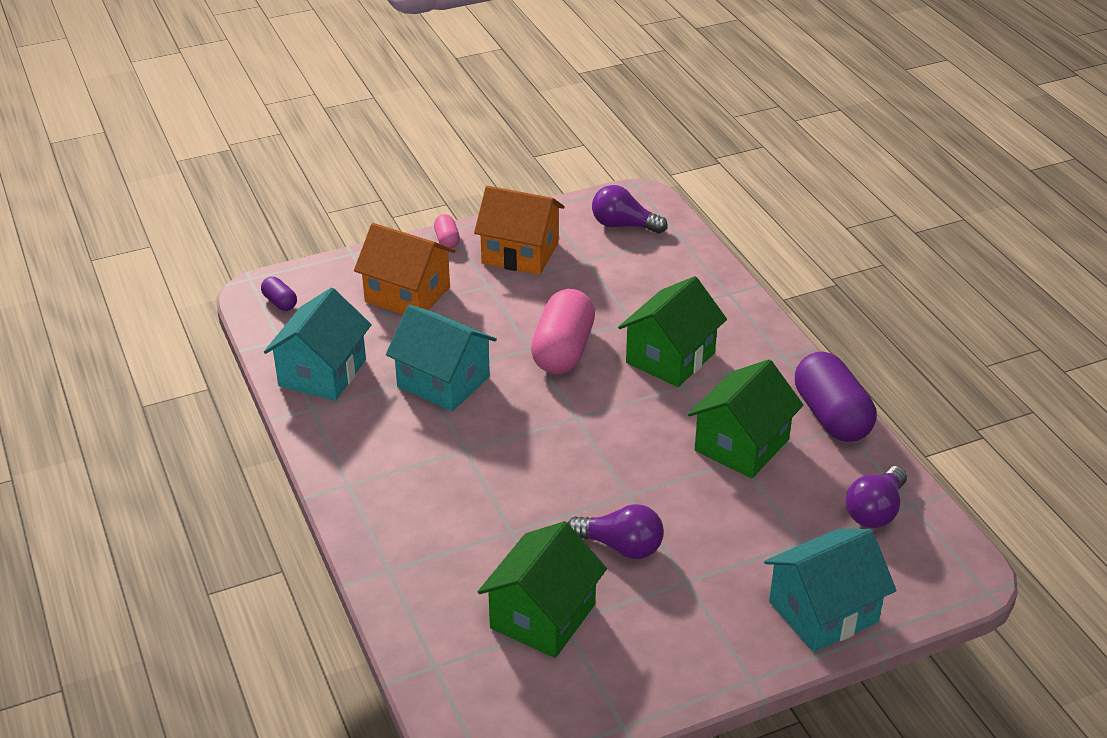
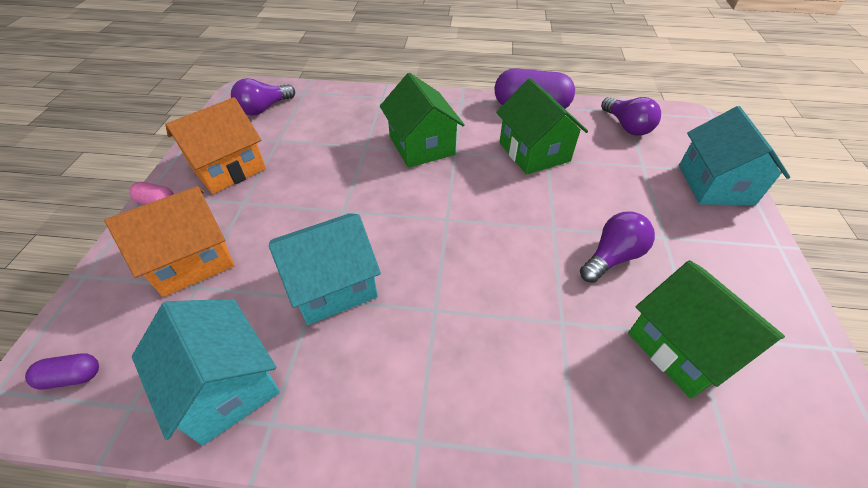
camera: 60 degrees left, 10 degrees up
pink capsule [531,289,595,374] -> none

